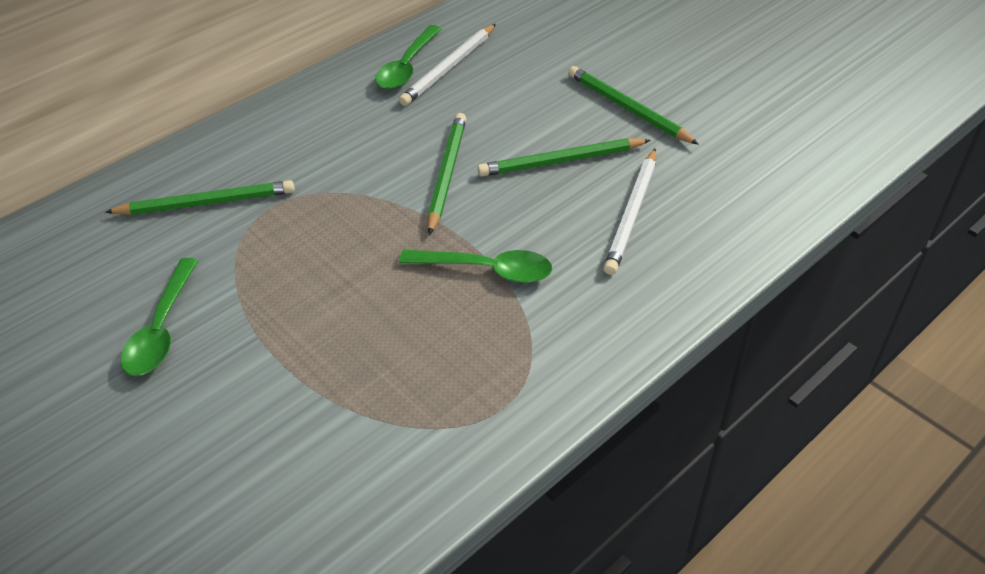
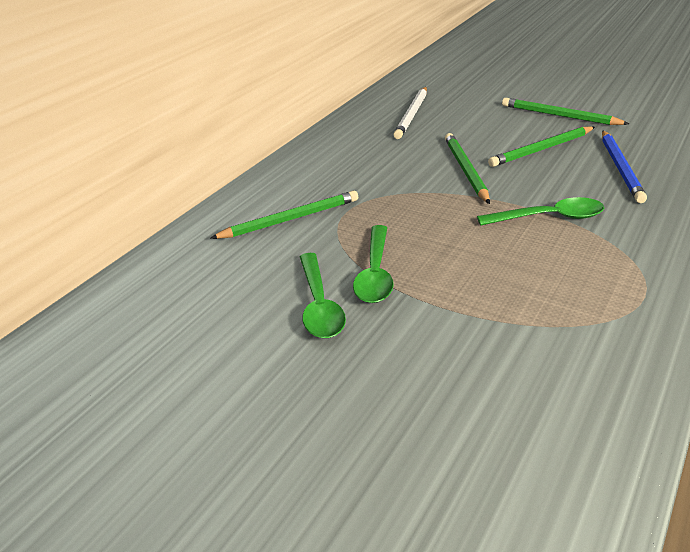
camera: 15 degrees left, 10 degrees down
green spoon [375,25,441,89] -> green spoon moved to [353,225,394,303]
white pencil [603,148,656,275] -> blue pencil [602,131,647,203]

